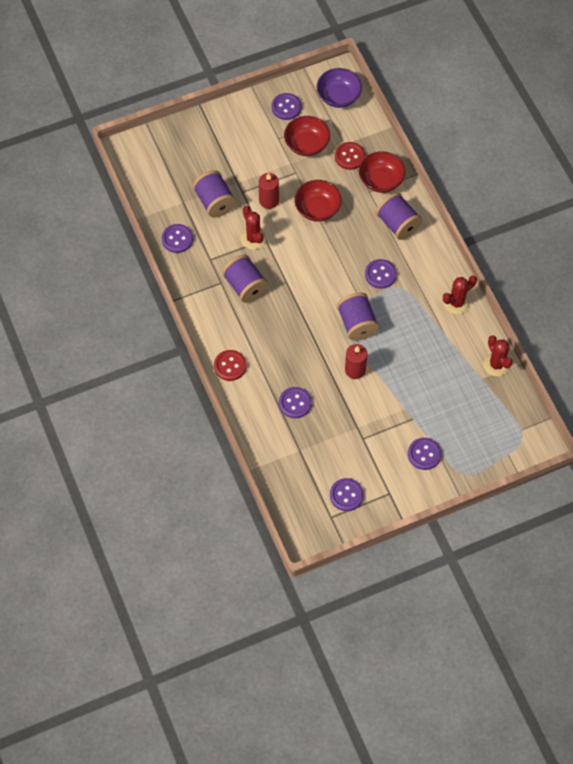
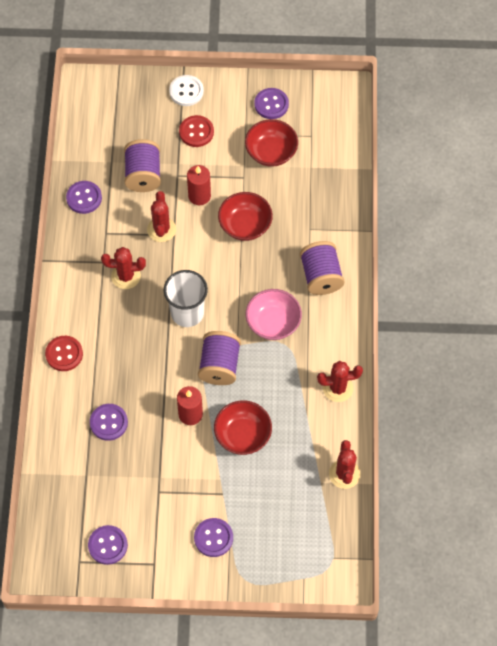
camera: 25 degrees right, 0 degrees up
purple spool [222,255,268,303] -> red cactus [101,247,146,289]
purple bowl [317,68,362,108] -> none
red button [335,142,365,170] -> red button moved to [179,115,214,147]
red bowl [359,151,406,193] -> red bowl moved to [214,400,272,455]
purple button [365,259,397,289] -> pink bowl [246,289,302,340]
none -> white cup [164,270,208,327]
none -> white button [169,75,204,106]

